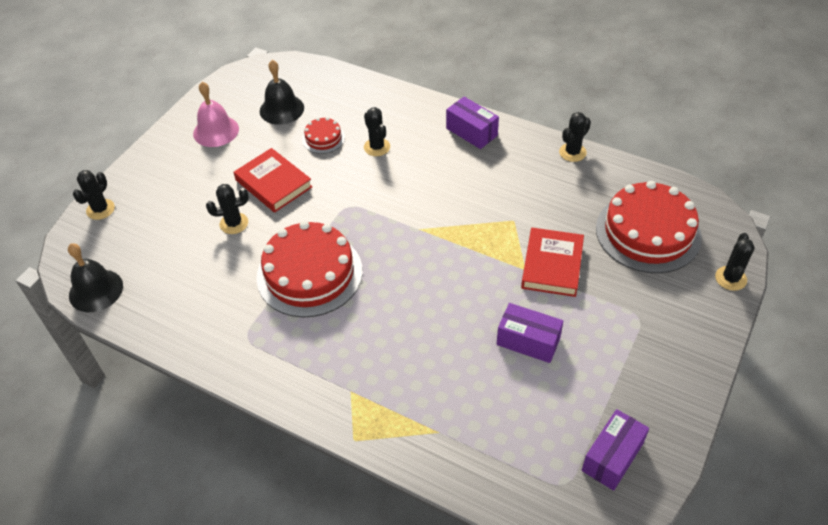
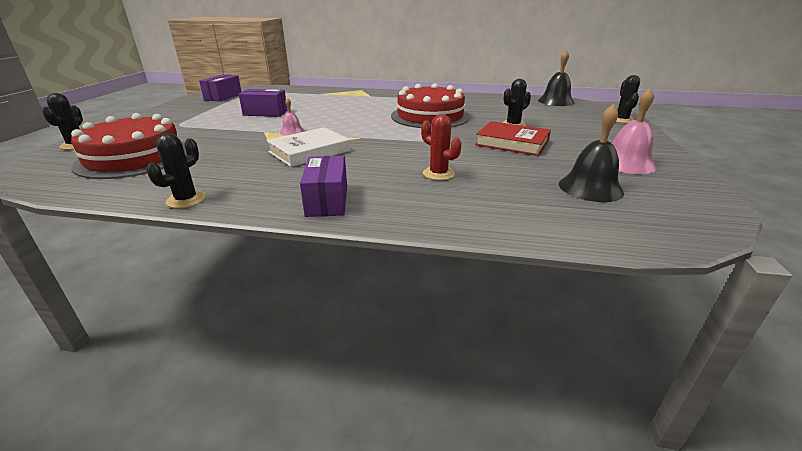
camera: 160 degrees right, 20 degrees down
red cake [302,117,345,154] -> none
black cactus [364,107,390,156] -> red cactus [421,114,461,180]
purple box [446,97,499,149] -> purple box turned 60 degrees clockwise [300,156,347,217]
red book [521,228,584,297] -> none
none -> white book [266,127,350,167]
none -> pink bell [280,98,305,136]

